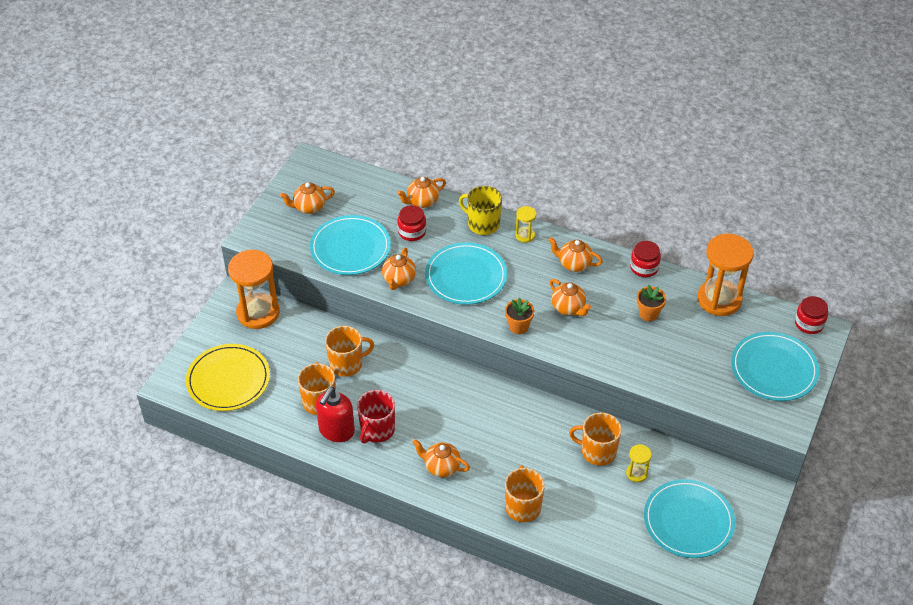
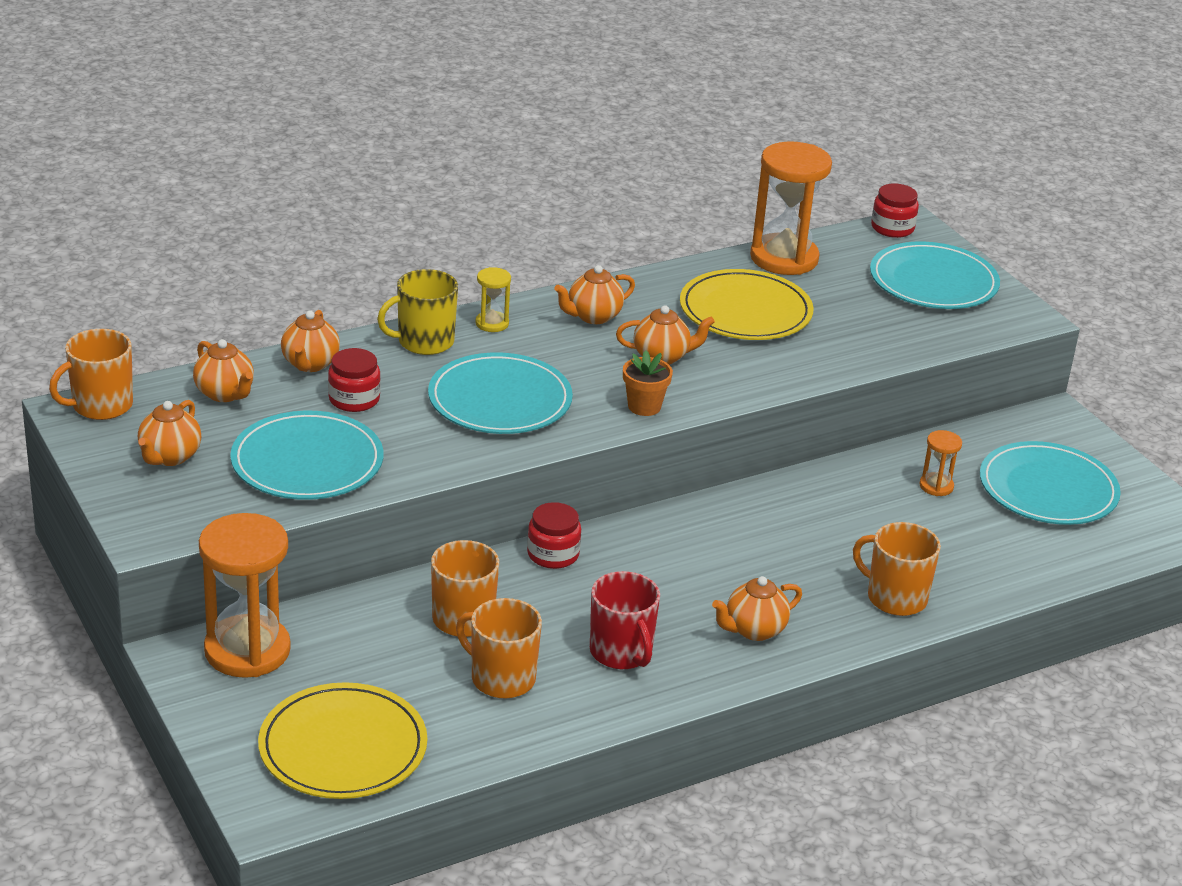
camera: 55 degrees left, 15 degrees down
red soap dispenser [316,387,355,442] -> none
orange teapot [382,248,416,290] -> orange teapot moved to [193,339,254,402]
orange mug [569,413,622,466] -> orange mug moved to [49,329,133,420]
yellow hourglass [626,444,652,482] -> orange hourglass [919,430,962,496]
red jar [630,241,661,277] -> red jar moved to [527,502,581,569]
orange flower pot [637,285,666,321] -> yellow plate [680,269,813,340]

